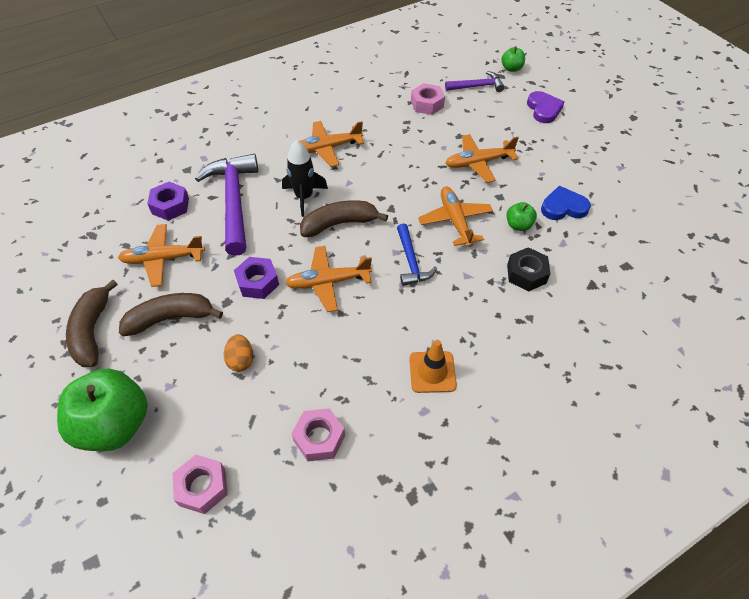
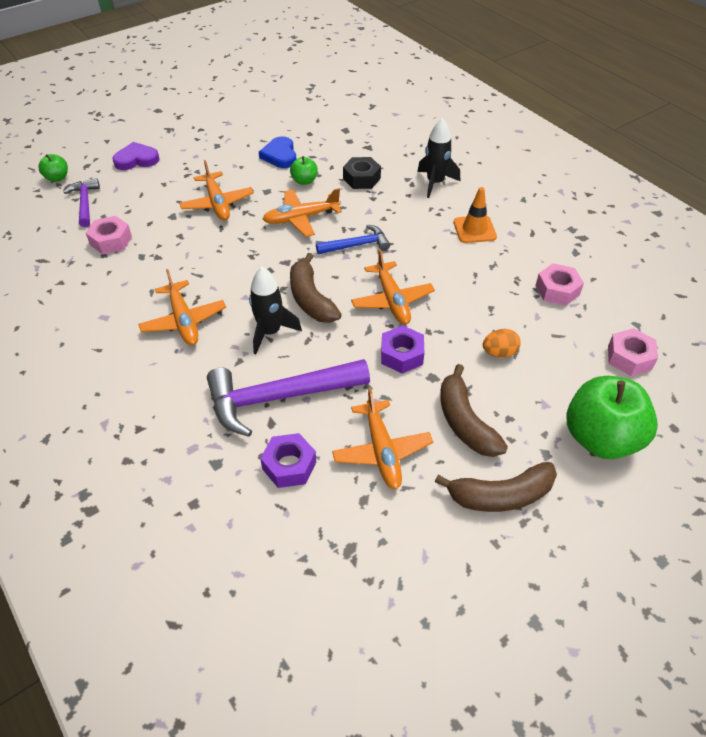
camera: 95 degrees left, 5 degrees down
none -> black rocket [417,118,460,198]

